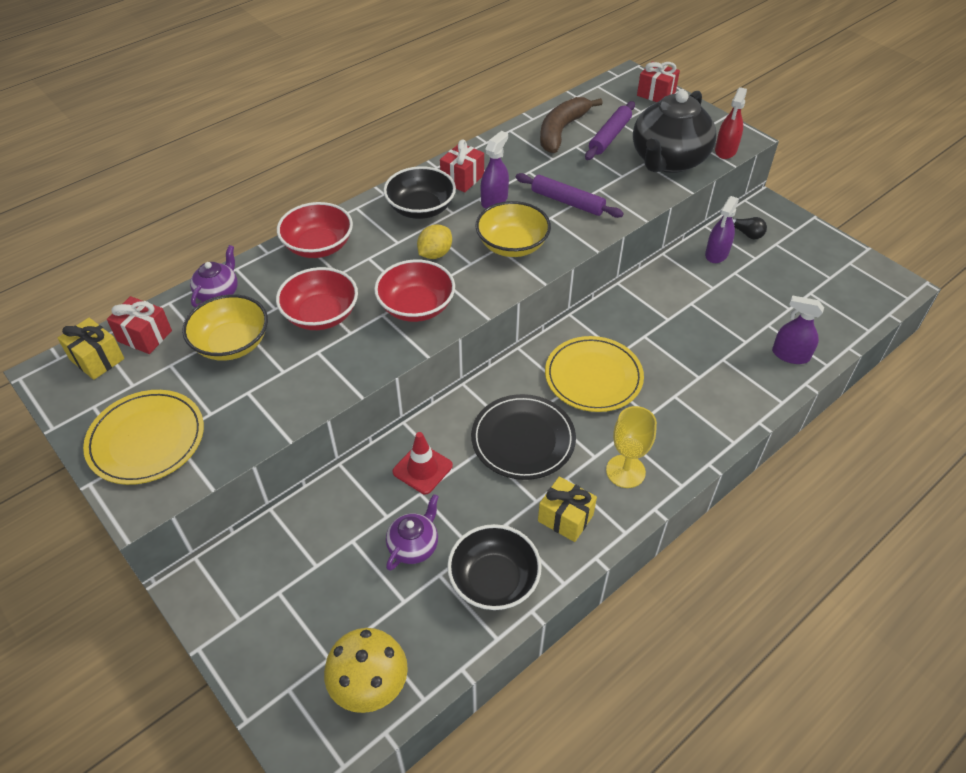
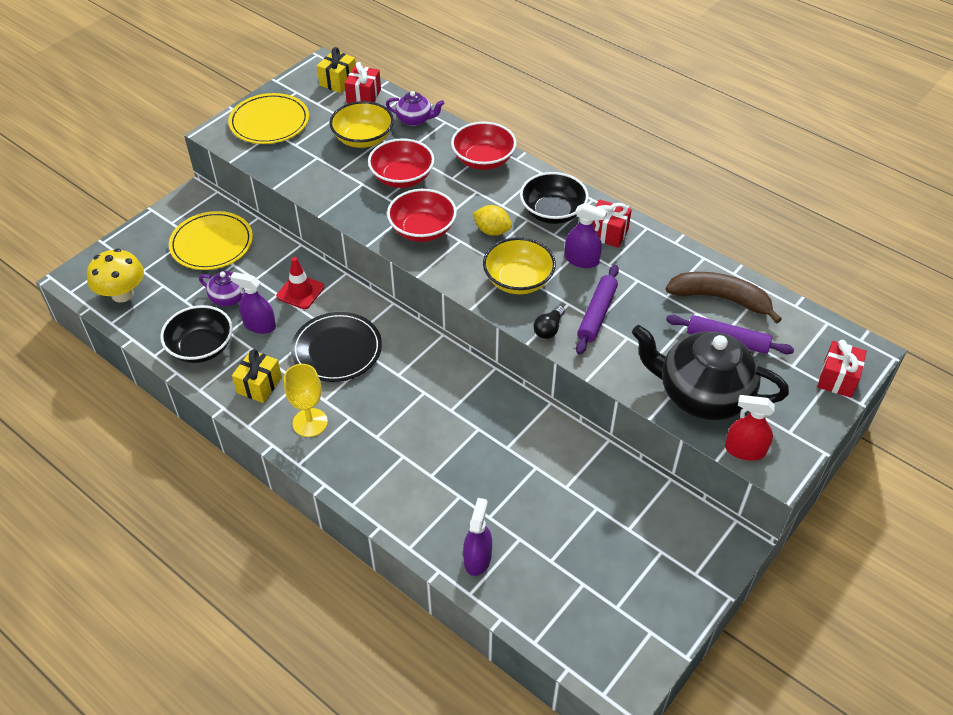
camera: 80 degrees right, 0 degrees up
yellow plate [545,336,644,412] -> yellow plate moved to [169,211,253,270]
purple spray bottle [705,196,739,263] -> purple spray bottle moved to [230,272,276,334]
black light bulb [732,217,767,239] -> black light bulb moved to [534,305,565,339]

